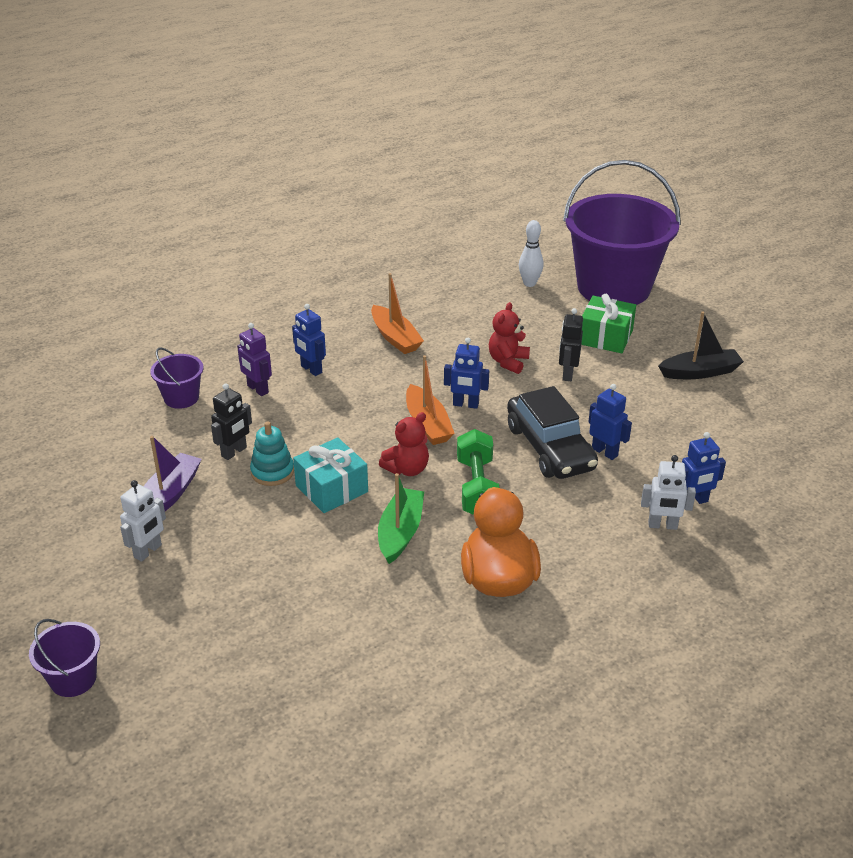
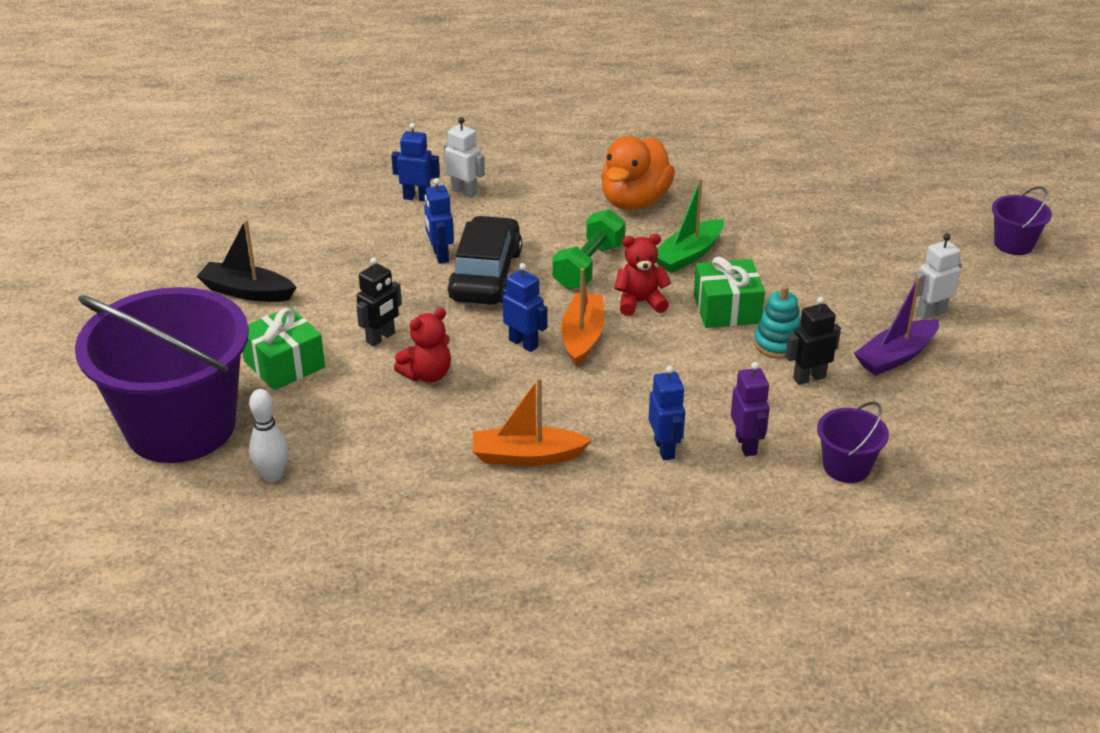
camera: 150 degrees left, 0 degrees up
turquoise gift [293,437,368,513] -> green gift [694,257,765,328]
orange boat [371,273,424,354] -> orange boat turned 90 degrees counterclockwise [473,378,592,466]

